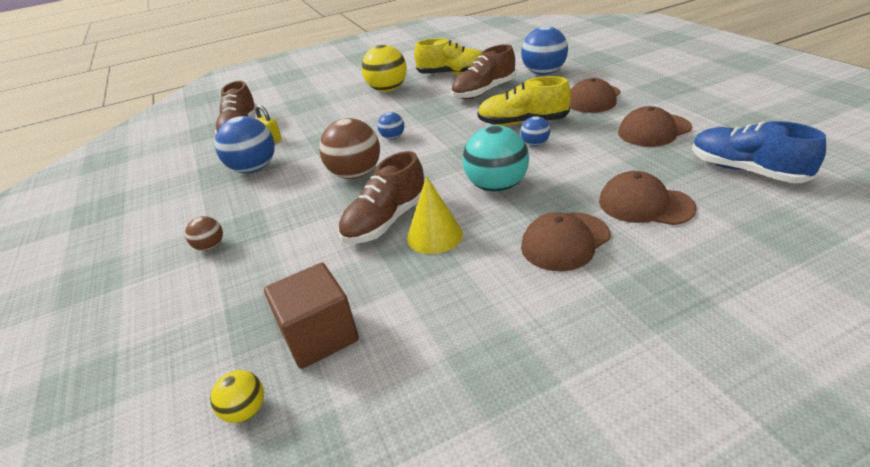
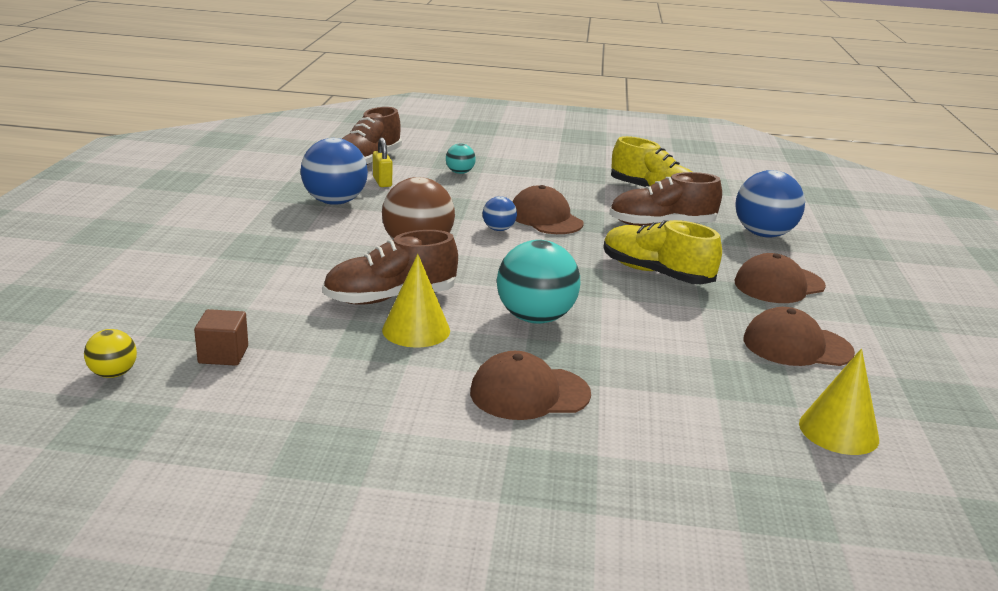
camera: 25 degrees right, 10 degrees down
brown ball [185,216,223,251] -> none
brown cube [264,263,359,369] -> brown cube [194,309,248,366], size x0.61
yellow ball [362,45,407,92] -> none
blue ball [521,116,550,146] -> none
brown cap [599,171,697,225] -> brown cap moved to [512,185,584,234]
blue shoe [692,121,826,183] -> yellow cone [799,348,879,455]
none -> turquoise ball [446,143,476,174]

